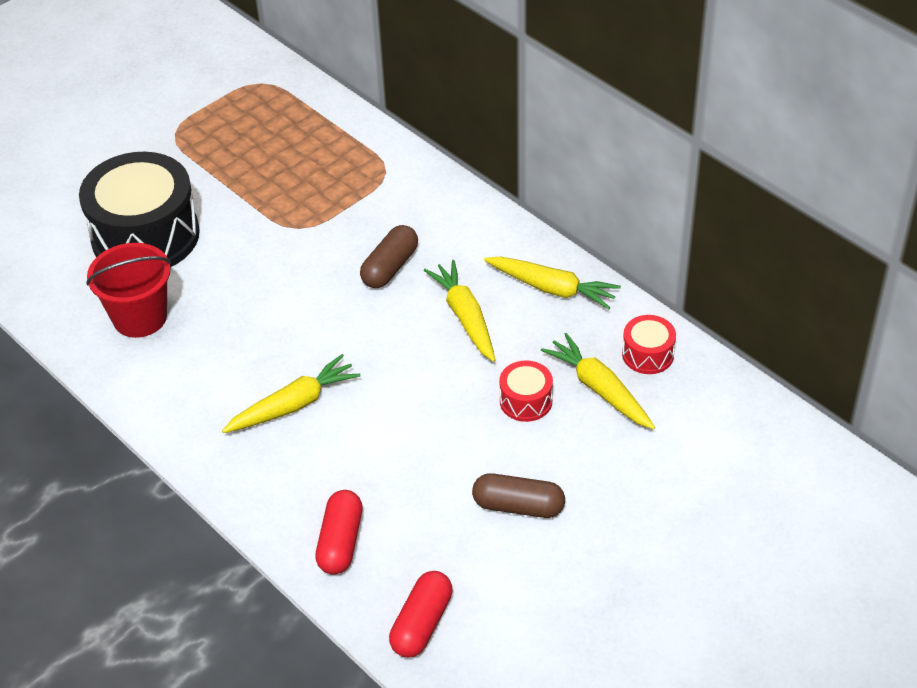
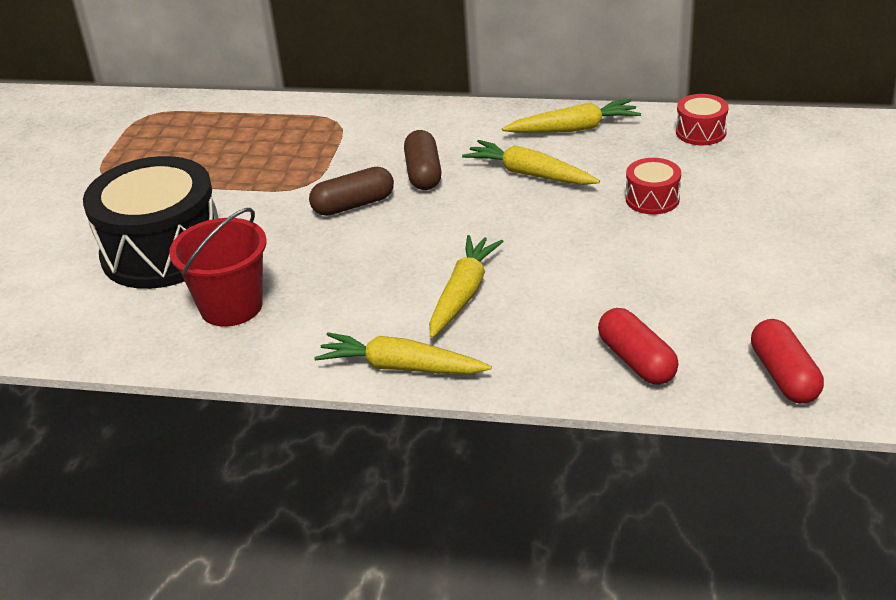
camera: 35 degrees left, 10 degrees down
brown capsule [472,473,565,518] -> brown capsule moved to [309,167,394,216]
yellow carrot [541,333,655,429] -> yellow carrot moved to [314,332,492,374]

